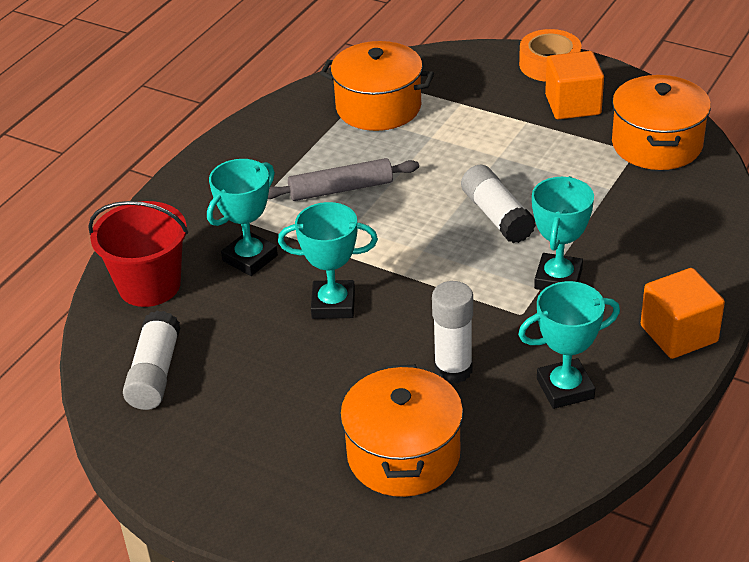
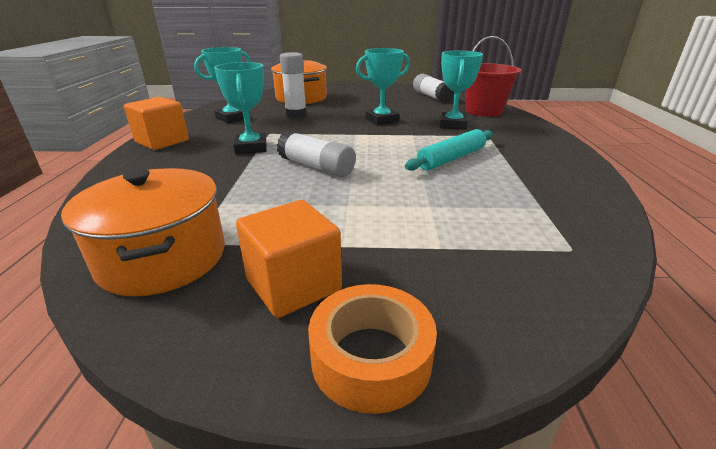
camera: 150 degrees right, 10 degrees down
grey rolling pin [268,158,419,201] -> turquoise rolling pin [405,129,493,171]
orange pot [320,41,434,131] -> none

